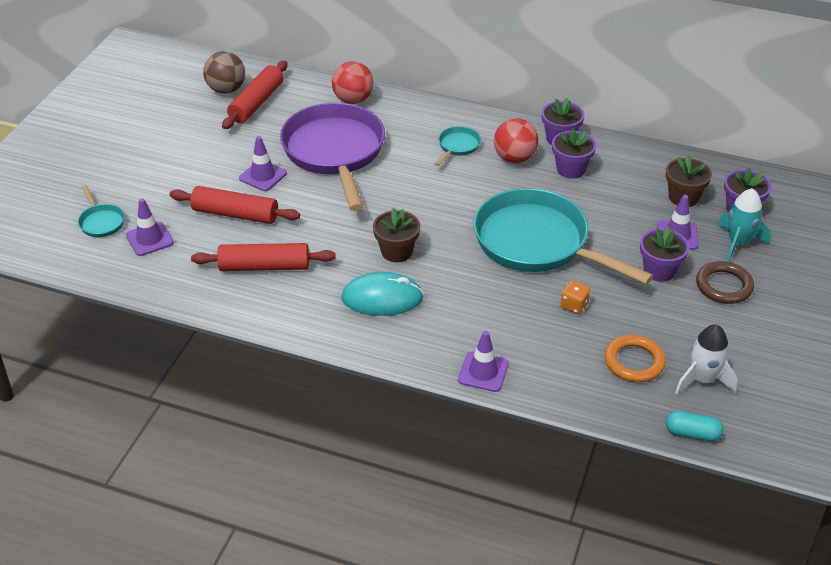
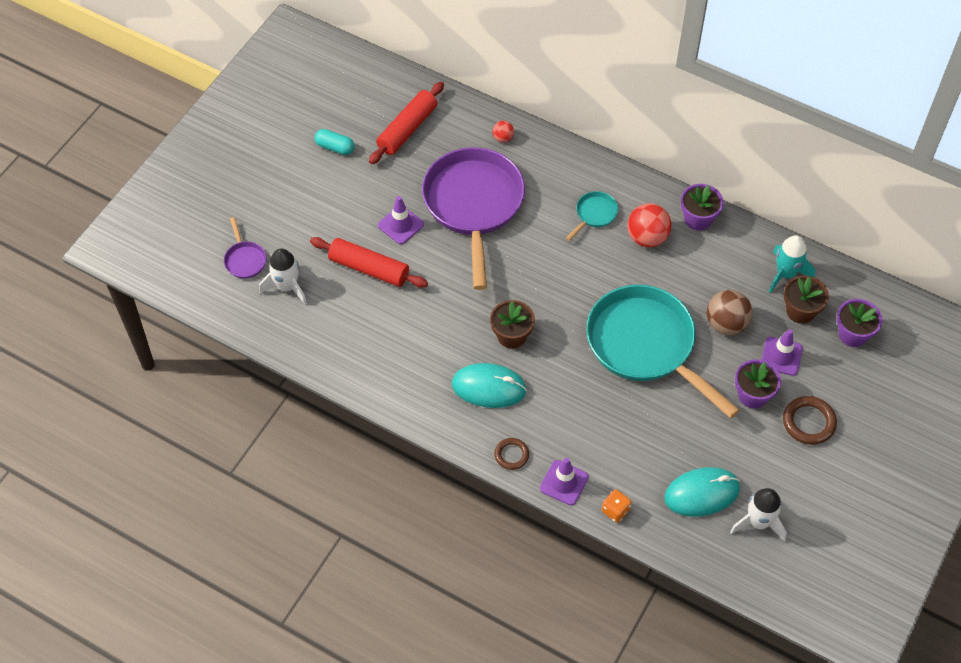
camera: 10 degrees right, 15 degrees up
turquoise pan [78,185,125,237] -> purple pan [224,217,267,279]
purple traffic cone [126,199,174,256] -> white rocket [259,249,307,305]
red rolling pin [191,243,336,271] -> none
brown ball [203,51,245,94] -> brown ball moved to [707,290,753,335]
red ball [332,61,374,104] -> red ball [493,121,514,142], size x0.52
purple flower pot [552,128,596,179] -> none
orange dice [560,280,591,314] -> orange dice moved to [602,490,631,523]
orange ring [605,335,666,382] -> turquoise mouse [664,467,740,517]
turquoise capsule [666,411,724,441] -> turquoise capsule moved to [315,129,354,155]
turquoise rocket [717,188,771,262] -> turquoise rocket moved to [769,235,815,293]
none -> brown ring [494,438,529,470]

